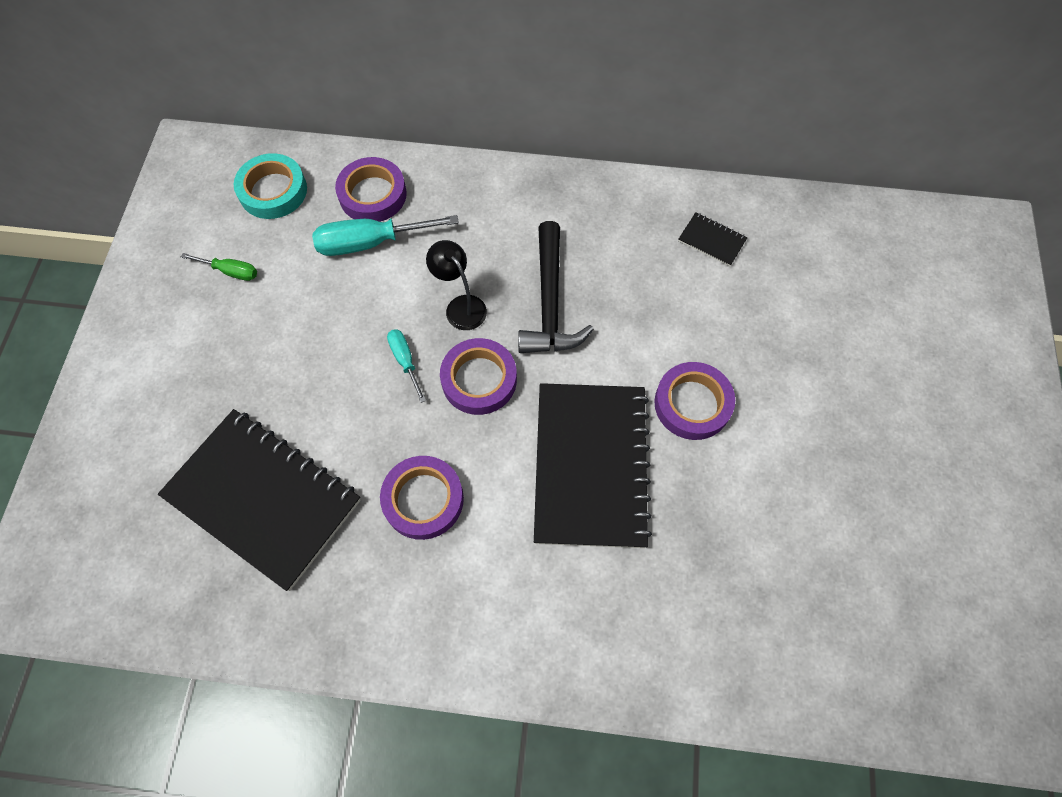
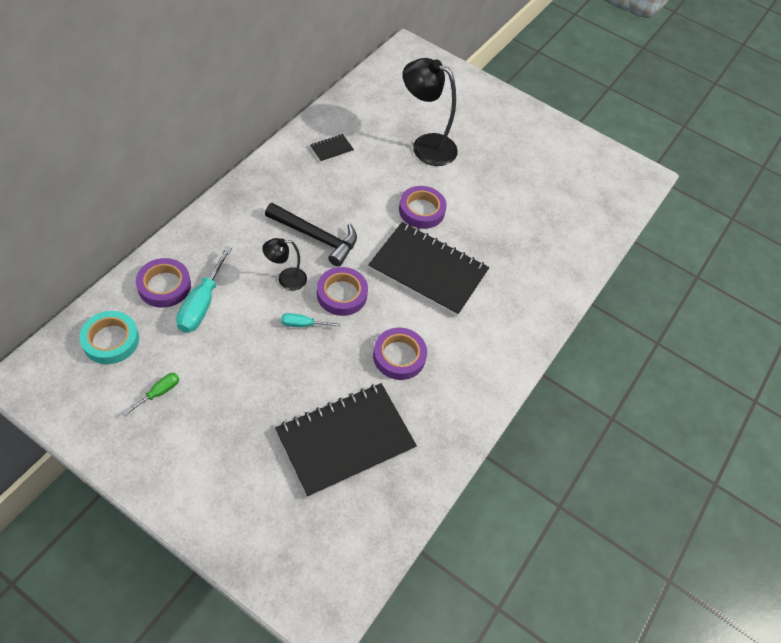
camera: 70 degrees left, 10 degrees down
none -> black lamp [403,58,458,166]

